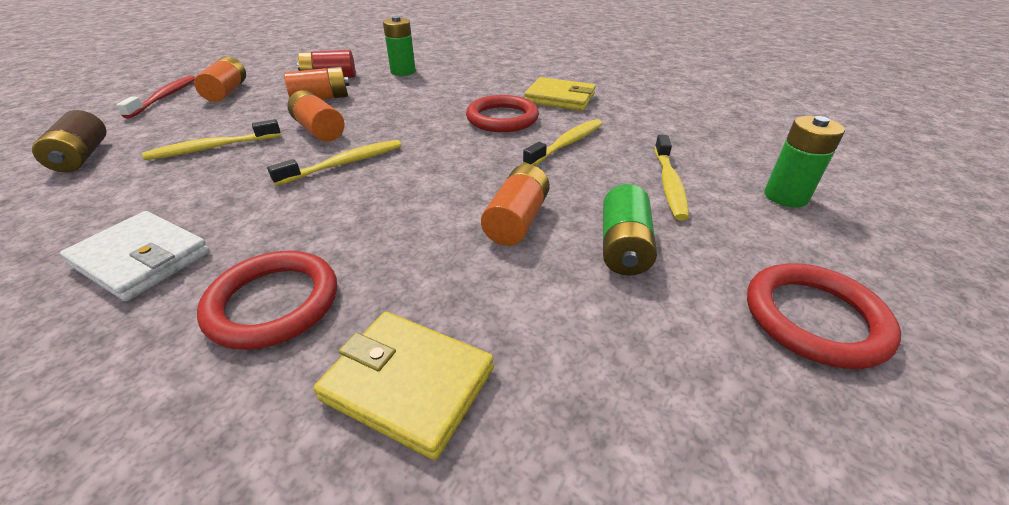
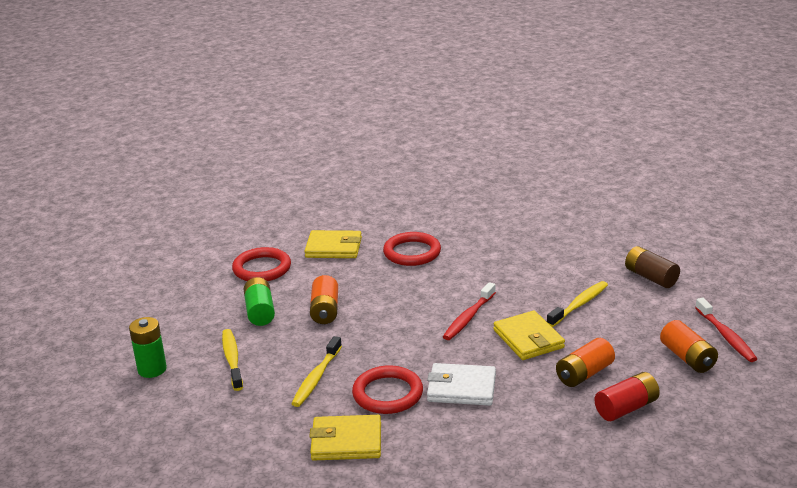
camera: 160 degrees right, 10 degrees down
white wallet [60,211,210,301] -> white wallet moved to [427,363,496,406]
yellow toothbrush [267,140,401,186] -> red toothbrush [443,282,496,340]
orange battery [287,90,344,142] -> yellow wallet [493,311,565,360]
green battery [383,16,416,76] -> none
red ring [747,263,901,369] -> red ring moved to [232,247,291,281]

